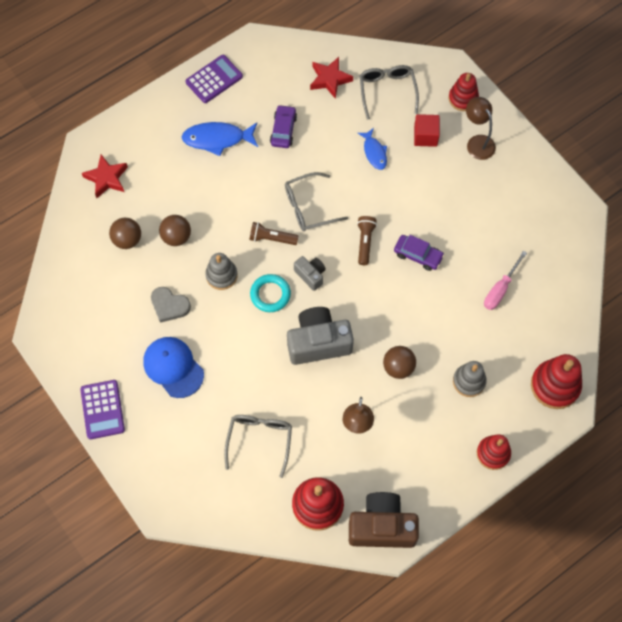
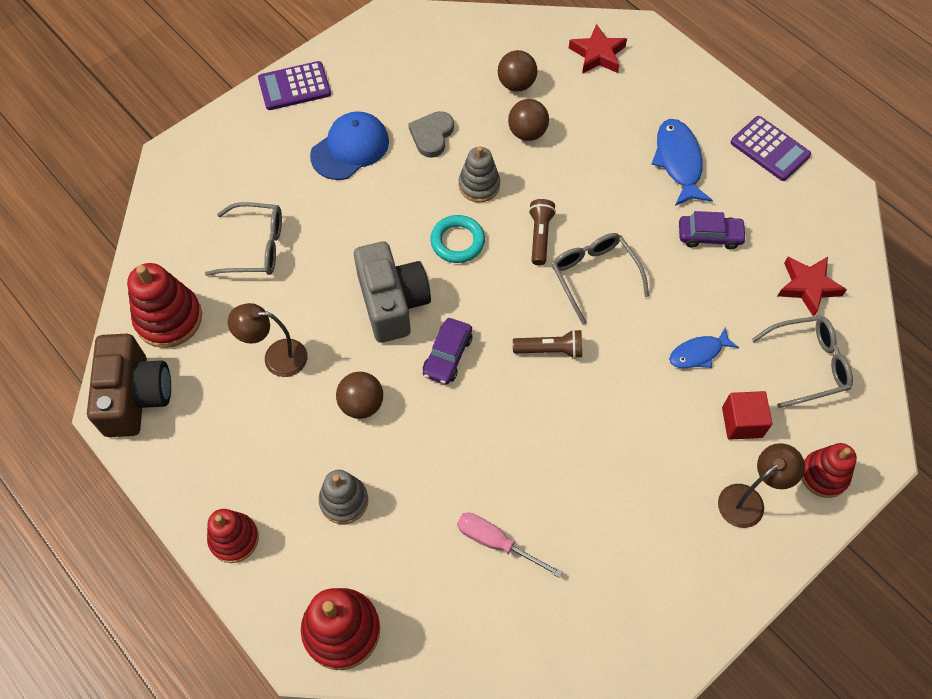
camera: 85 degrees right, 5 degrees down
grey camera [294,256,326,291] -> none
purple car [394,235,444,271] -> purple car moved to [423,318,472,385]

